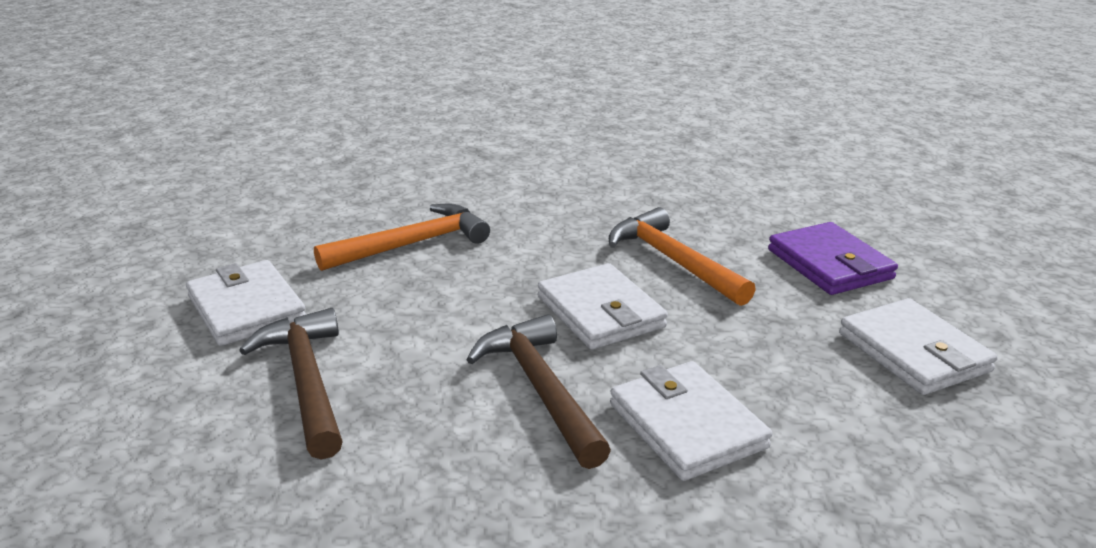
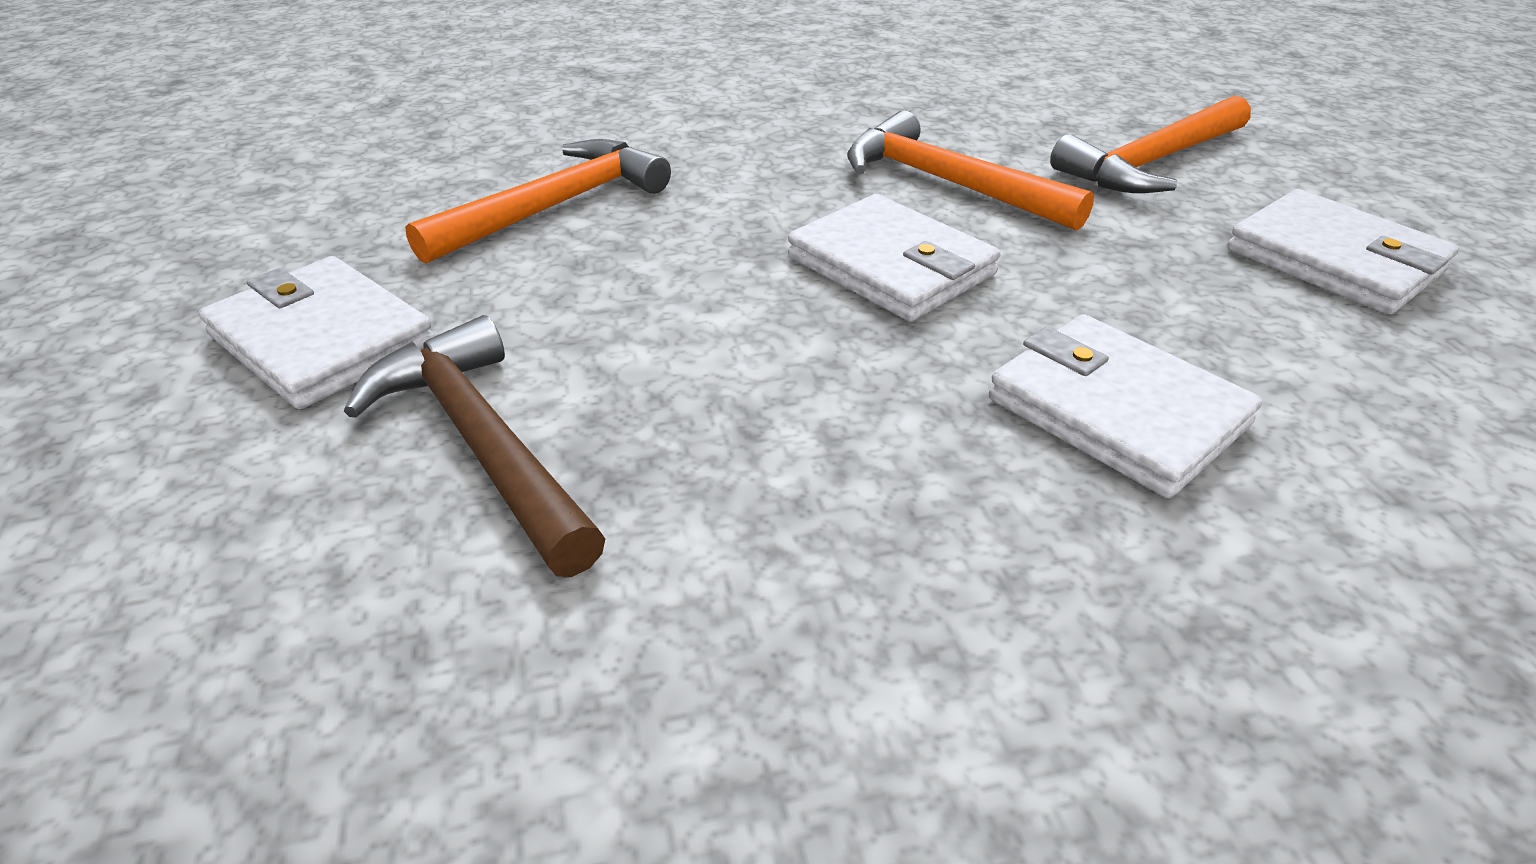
camera: 15 degrees left, 10 degrees up
brown hammer [466,314,611,469] -> none
purple wallet [768,222,898,295] -> orange hammer [1050,95,1251,193]

